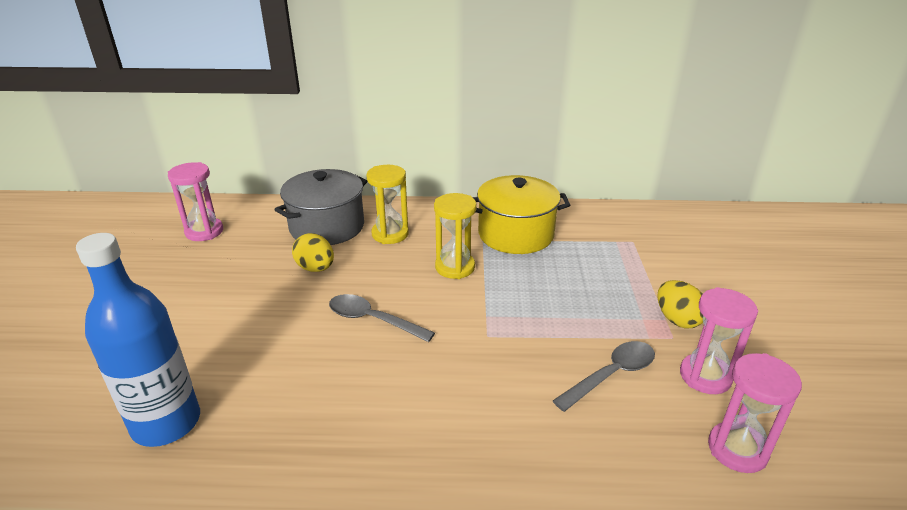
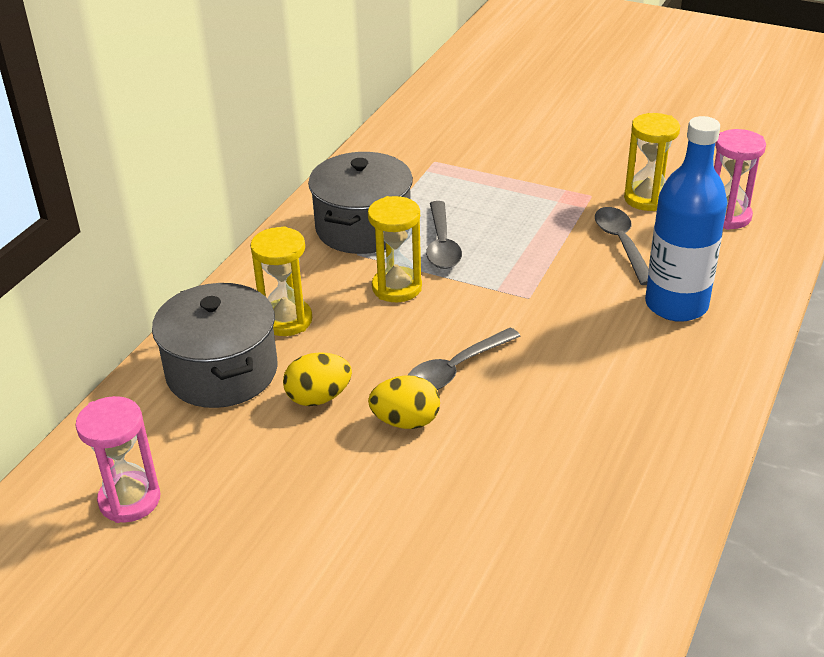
camera: 65 degrees left, 5 degrees up
blue bottle [76,233,200,447] -> blue bottle moved to [645,116,728,322]
yellow pot [472,175,570,254] -> grey pot [308,152,413,254]
yellow egg [657,280,703,328] -> yellow egg moved to [368,375,440,429]
pink hourglass [680,287,758,394] -> yellow hourglass [624,113,680,211]
none -> grey spoon [426,201,462,269]

